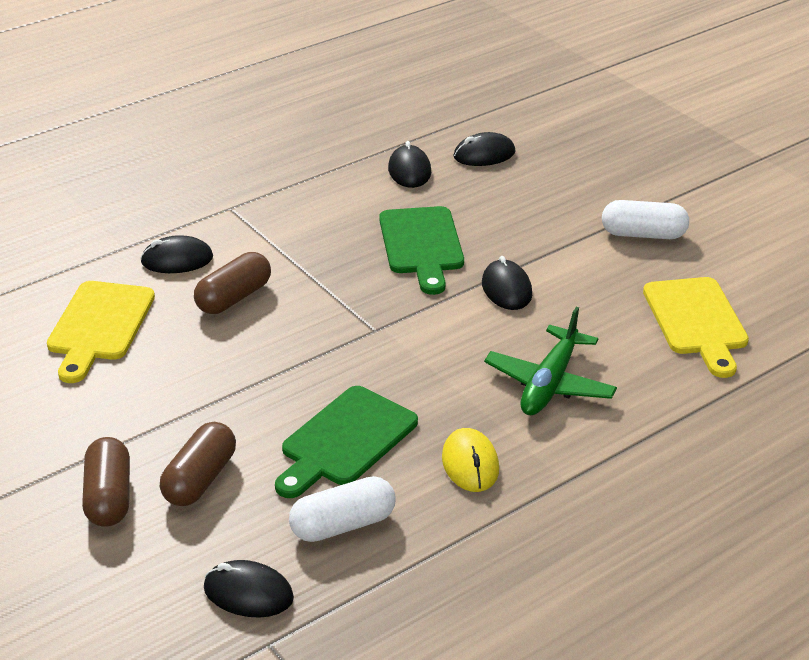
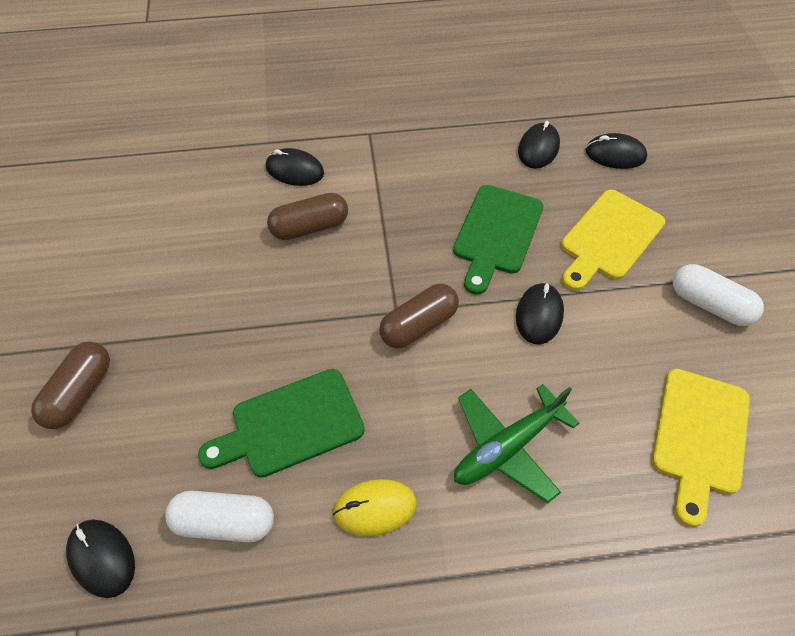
camera: 30 degrees right, 20 degrees up
yellow cutting board [47,281,155,383] -> yellow cutting board moved to [561,190,665,291]
brown capsule [160,422,236,506] -> brown capsule moved to [379,284,459,348]
yellow mouse [442,428,499,492] -> yellow mouse turned 60 degrees clockwise [333,479,417,537]

